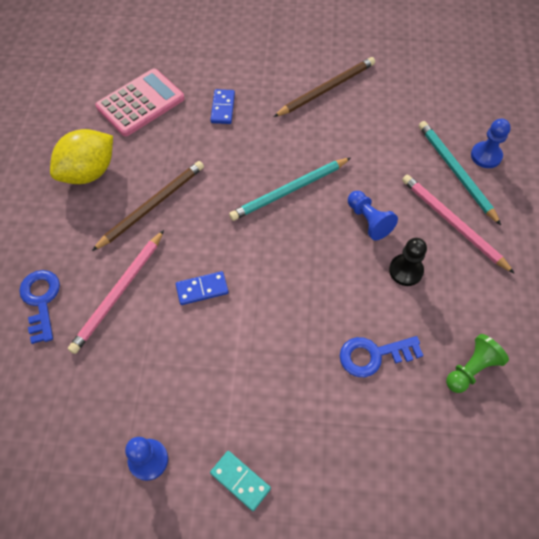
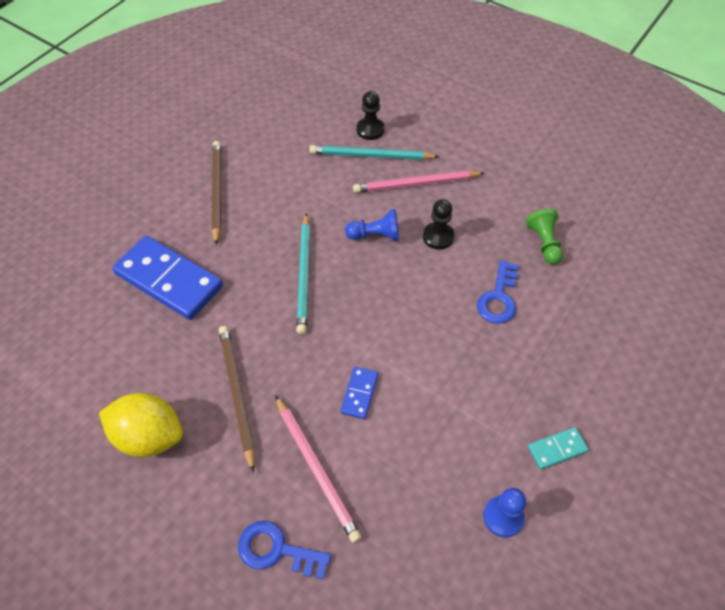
camera: 60 degrees left, 5 degrees down
yellow lemon [50,129,113,184] -> yellow lemon turned 60 degrees counterclockwise [99,393,183,457]
pink calculator [95,69,184,136] -> none
blue domino [210,89,235,124] -> blue domino [112,236,223,320], size x2.18
blue pawn [471,119,511,168] -> black pawn [357,91,385,140]

